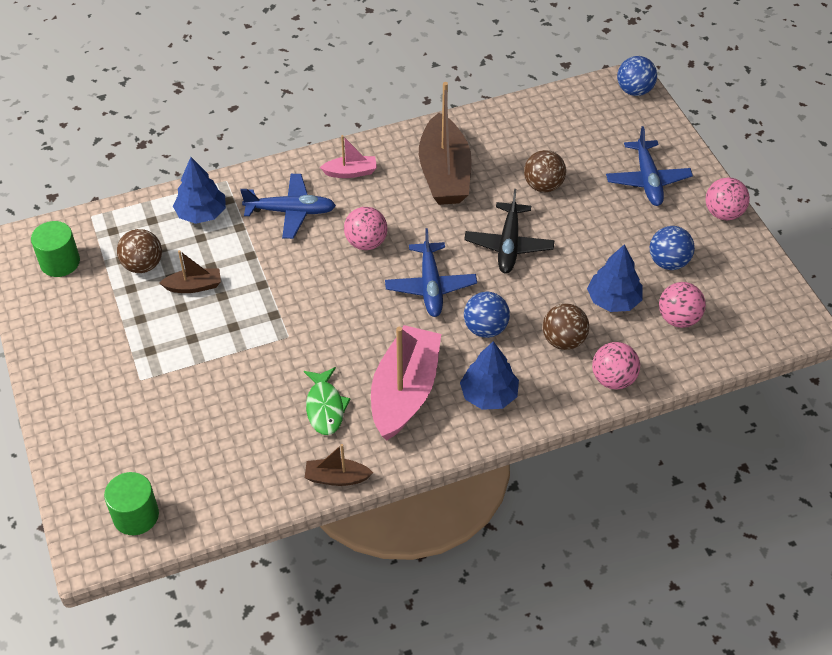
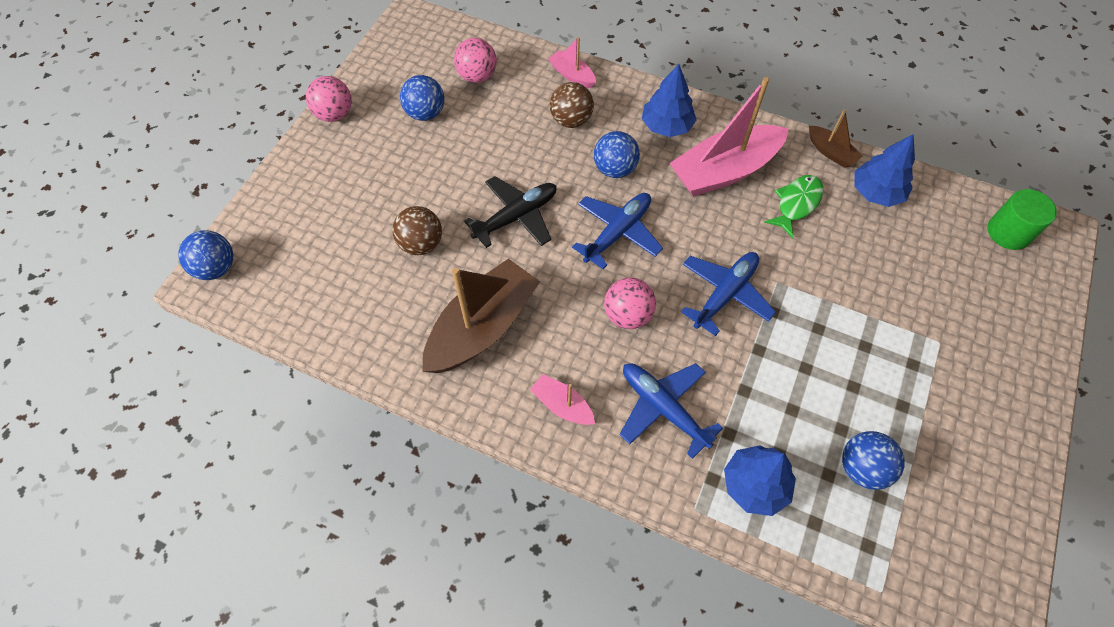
camera: 135 degrees left, 10 degrees up
green cylinder [31,221,80,277] -> none
brown ball [117,229,162,273] -> blue ball [842,431,904,490]
brown boat [160,250,221,293] -> none
blue tree [587,244,643,312] -> blue tree moved to [855,134,915,207]
pink ball [592,342,640,390] -> pink boat [548,37,596,88]
blue plane [606,126,693,206] -> blue plane moved to [681,252,776,336]

